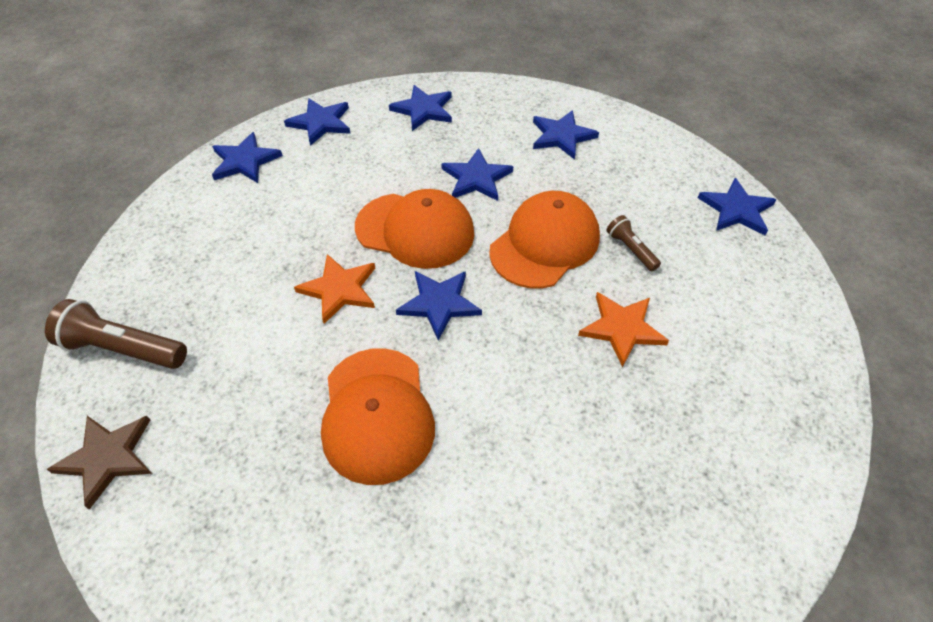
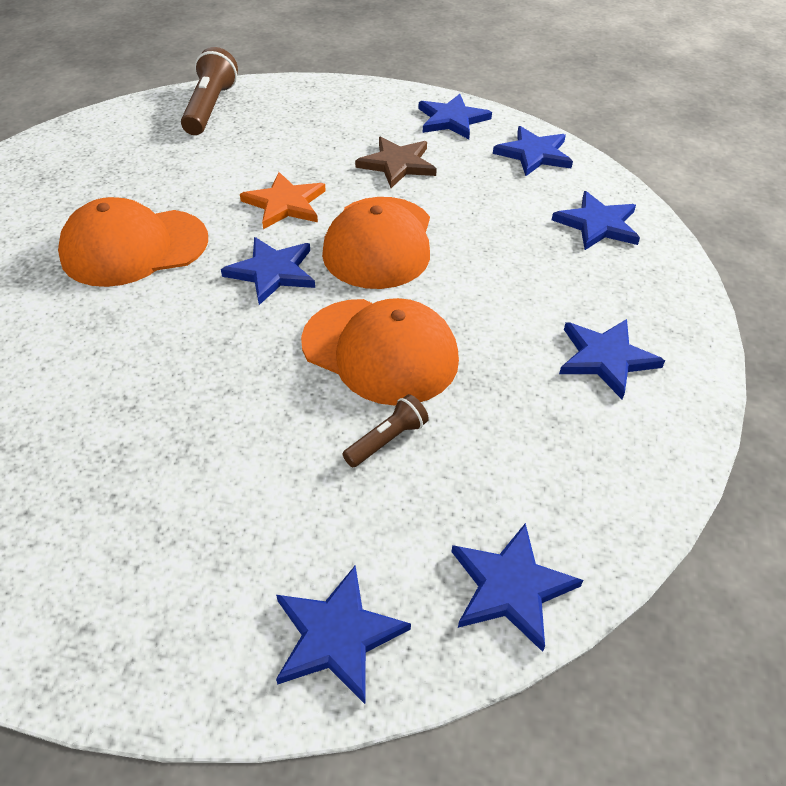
camera: 80 degrees right, 5 degrees down
brown star [47,416,152,510] -> brown star moved to [355,136,437,188]
blue star [441,148,513,201] -> blue star moved to [276,566,411,704]
orange star [578,292,669,368] -> none

